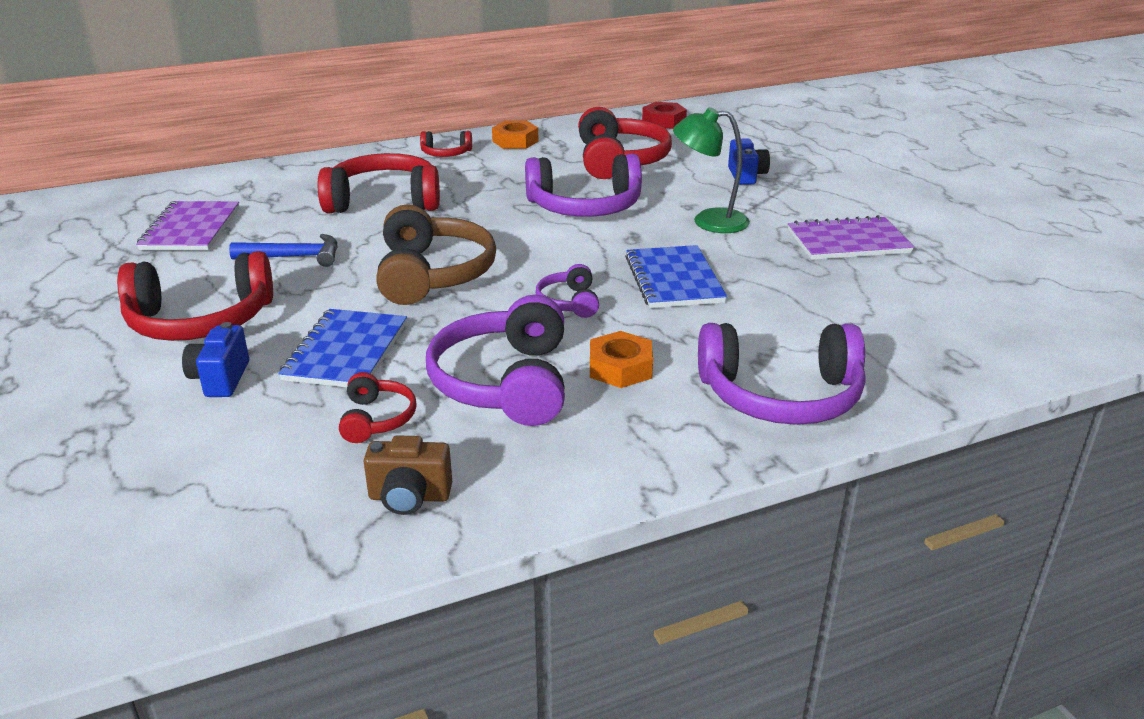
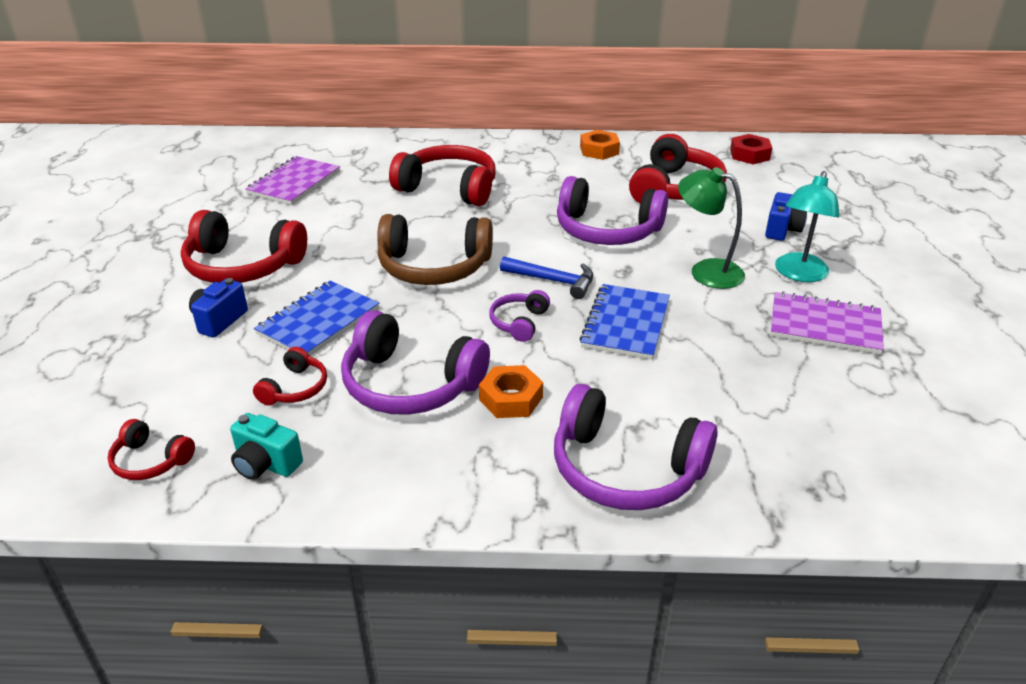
camera: 25 degrees right, 5 degrees up
blue hammer [229,234,338,267] -> blue hammer moved to [500,257,593,299]
brown camera [364,435,452,515] -> turquoise camera [230,413,303,480]
brown headphones [376,204,496,305] -> brown headphones turned 75 degrees clockwise [377,214,493,285]
red headphones [420,131,472,157] -> red headphones moved to [108,419,195,480]
purple headphones [426,295,565,426] -> purple headphones turned 90 degrees counterclockwise [341,310,490,415]
none -> turquoise lamp [775,171,840,282]

